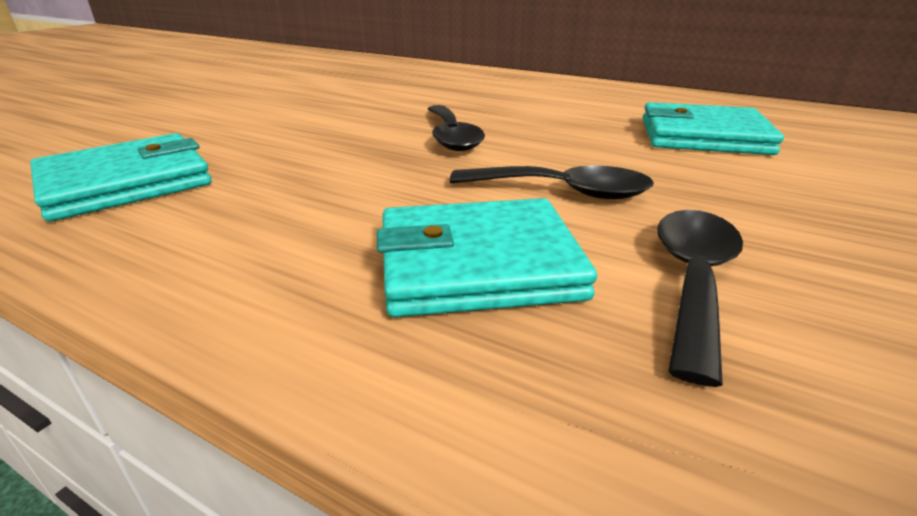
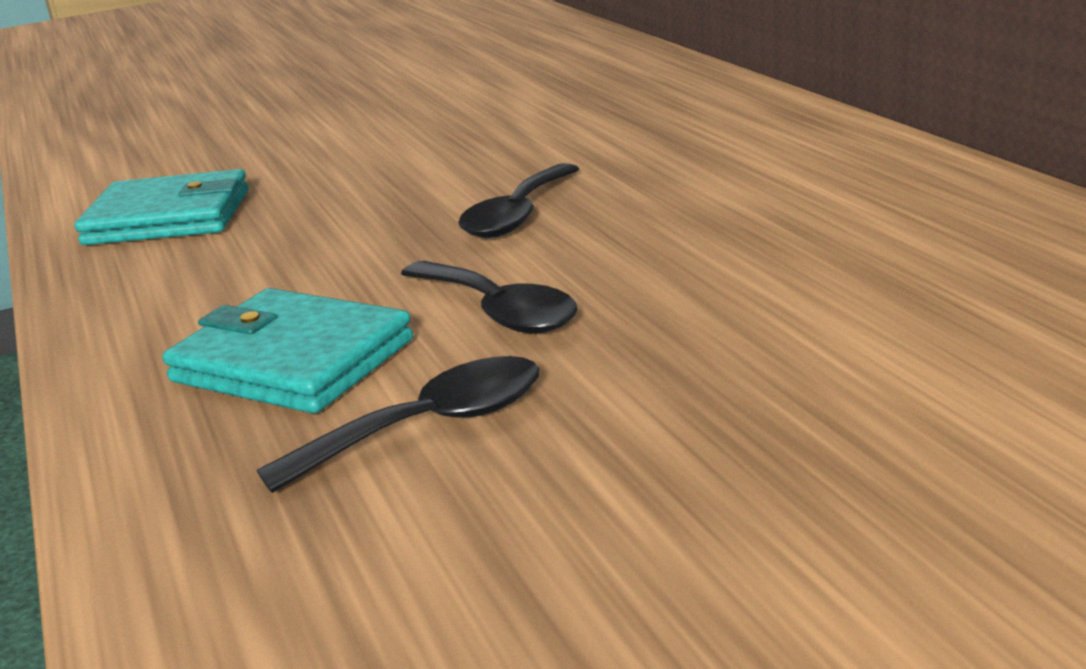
camera: 40 degrees right, 5 degrees down
turquoise wallet [643,102,784,155] -> none

